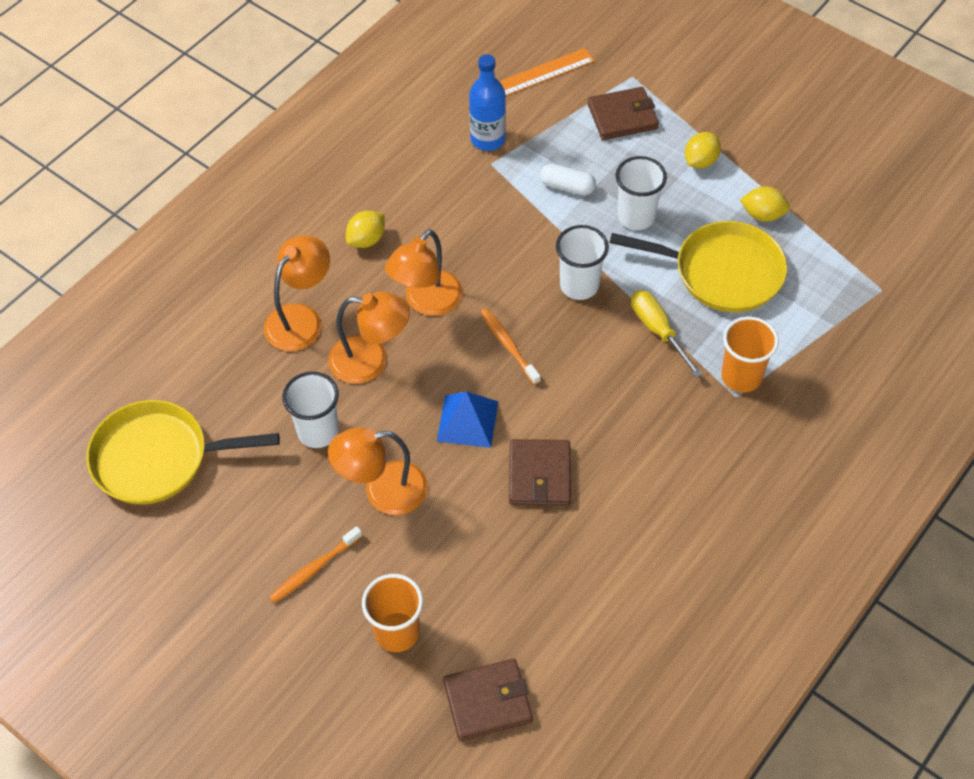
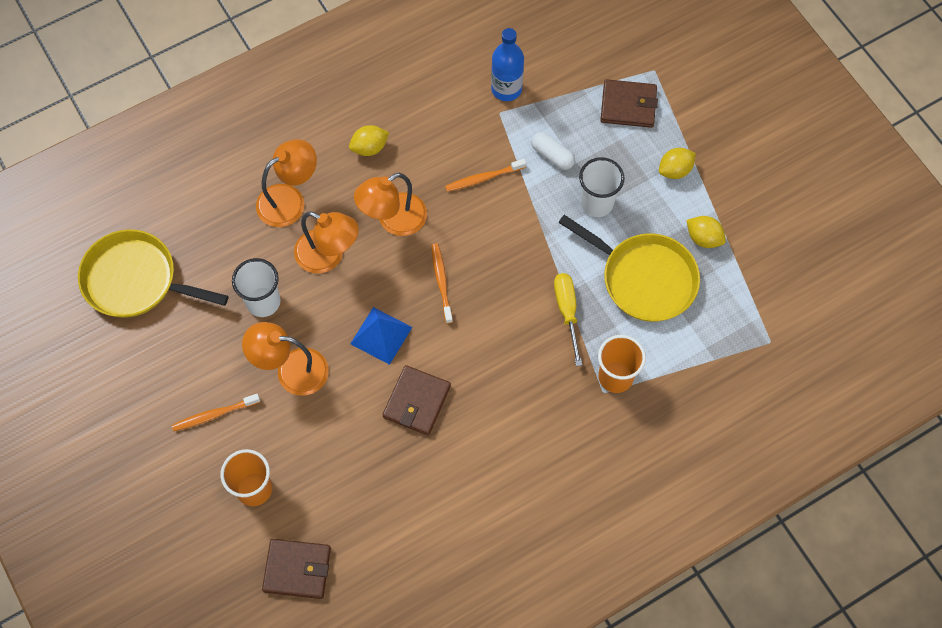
camera: 20 degrees right, 10 degrees up
orange ruler [500,48,595,96] -> none
white cup [556,225,609,300] -> none
none -> orange toothbrush [445,159,526,192]

